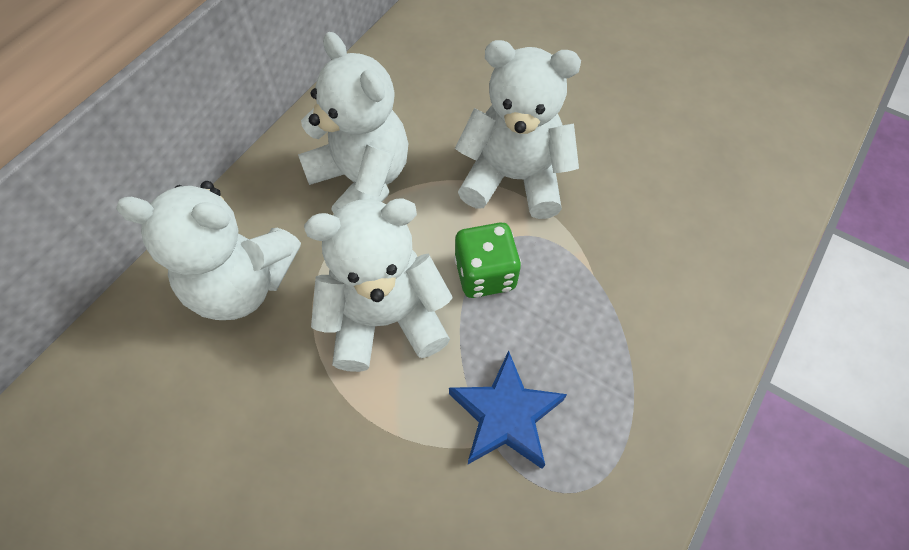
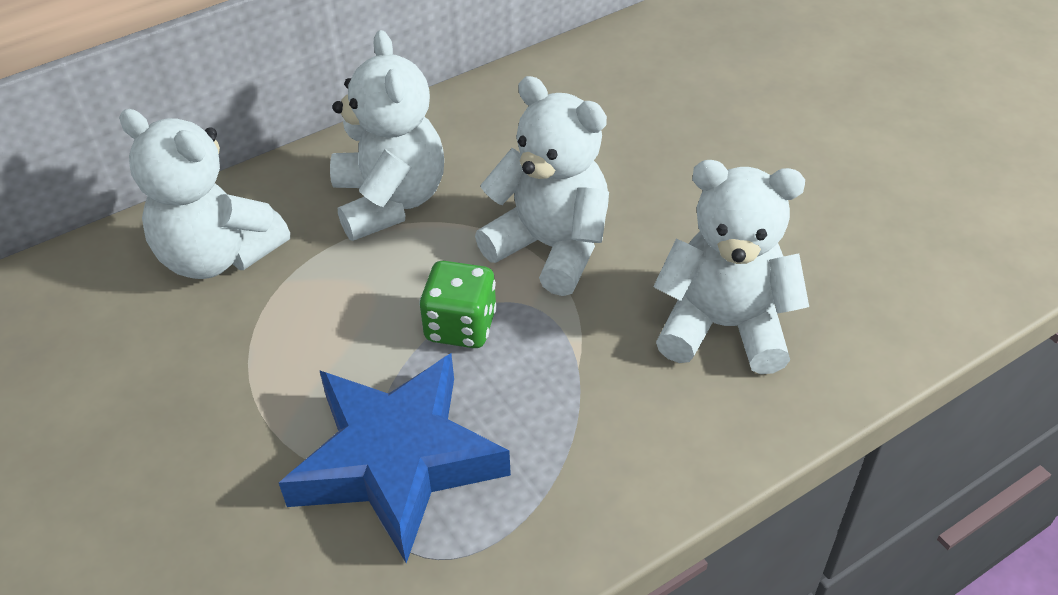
camera: 25 degrees right, 15 degrees down
white teddy bear [304,199,453,372] -> white teddy bear moved to [653,160,809,374]
blue star [449,351,567,469] -> blue star [279,354,511,563], size x1.64

